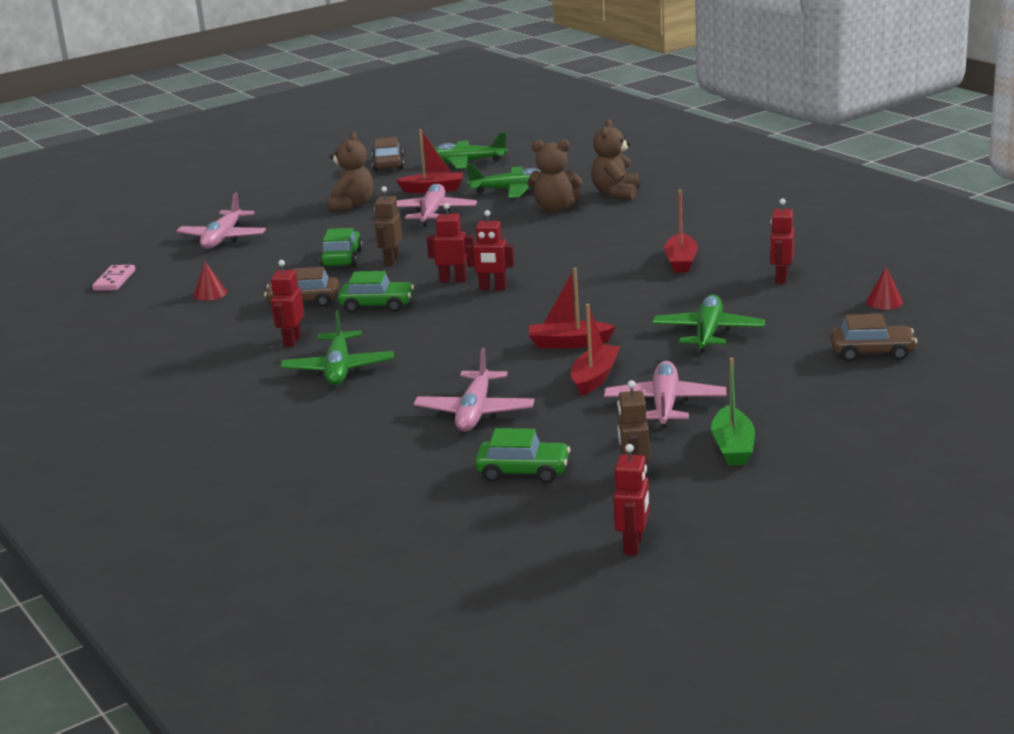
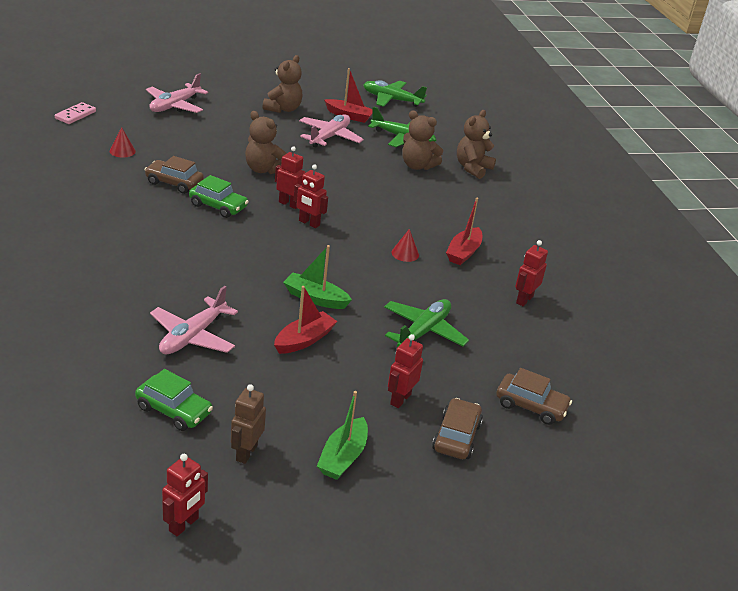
camera: 15 degrees right, 10 degrees up
red robot [271,260,304,347] -> red robot moved to [388,334,423,408]
green plane [281,310,394,386] -> none
green car [320,228,363,268] -> none
brown car [372,137,404,172] -> brown car moved to [432,398,483,459]
brown robot [374,186,402,266] -> brown teddy bear [245,111,287,174]
red boat [529,268,616,349] -> green boat [283,245,352,309]
pink plane [604,361,726,428] -> none
red cone [866,267,903,310] -> red cone moved to [391,229,419,262]

